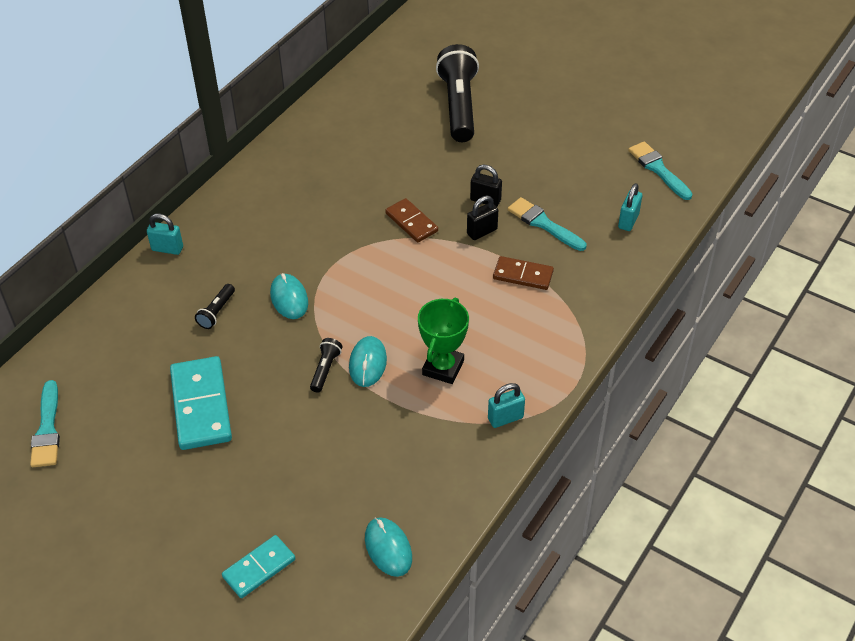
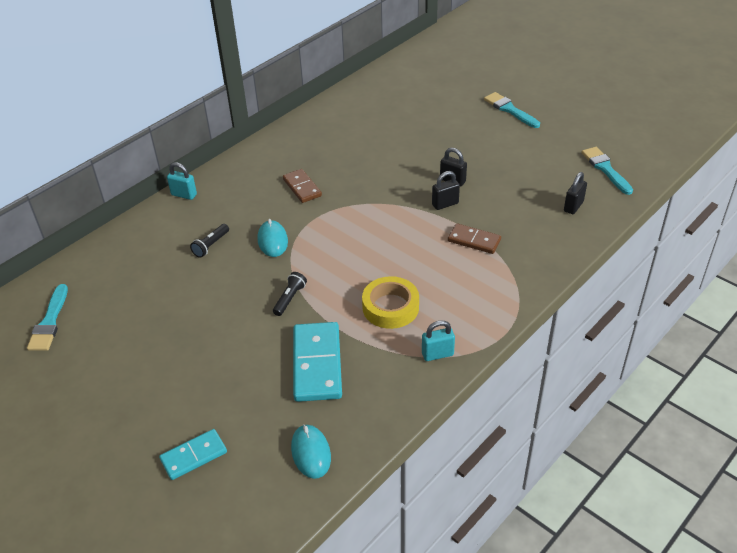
camera: 10 degrees right, 5 degrees down
turquoise domino [170,356,232,450] -> turquoise domino moved to [293,322,342,402]
turquoise mouse [349,336,387,387] -> none
brown domino [385,198,438,243] -> brown domino moved to [283,169,322,203]
green trophy [418,298,469,384] -> yellow tape [362,276,419,329]
black flashlight [436,44,479,142] -> none
turquoise brush [507,197,586,251] -> turquoise brush moved to [484,92,540,128]
turquoise padlock [618,183,642,231] -> black padlock [564,172,587,214]

